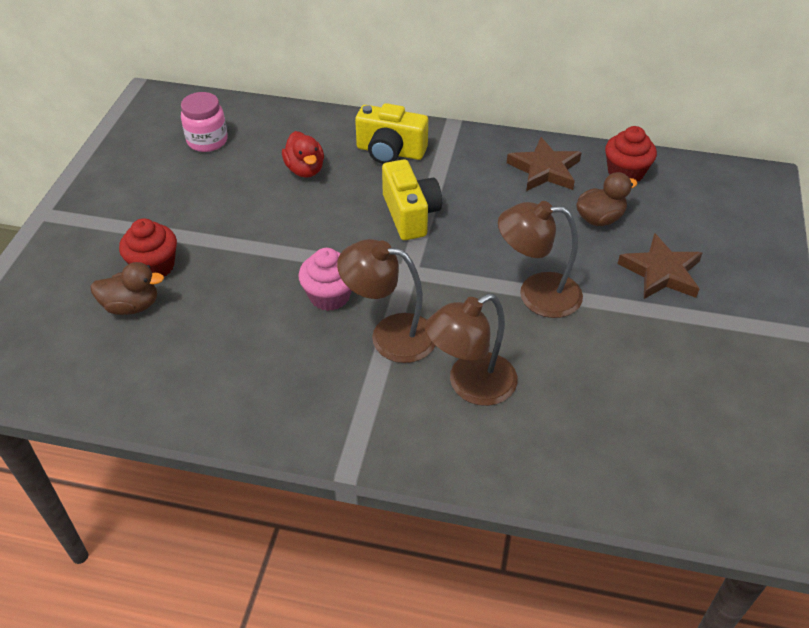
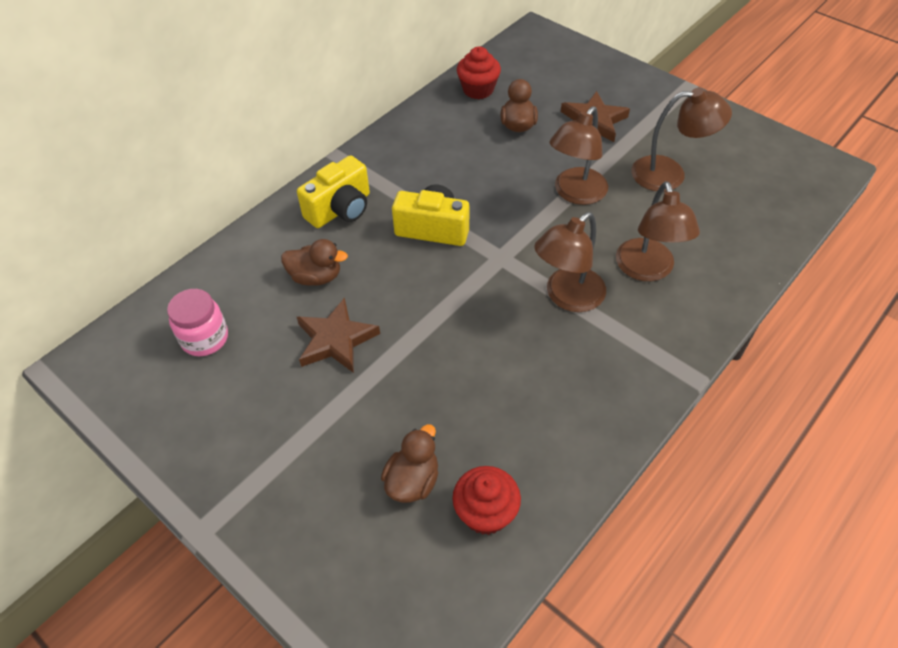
camera: 60 degrees left, 5 degrees up
red cupcake [119,218,177,276] -> red cupcake moved to [452,466,521,535]
red duck [282,131,324,178] -> brown duck [281,239,348,286]
pink cupcake [299,248,352,311] -> none
brown star [507,137,582,191] -> brown star moved to [297,298,380,373]
none -> brown lamp [631,88,732,192]

